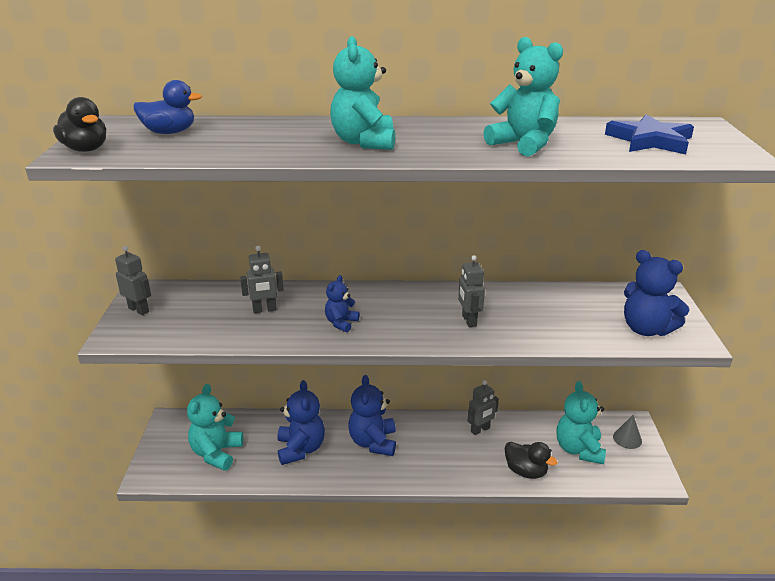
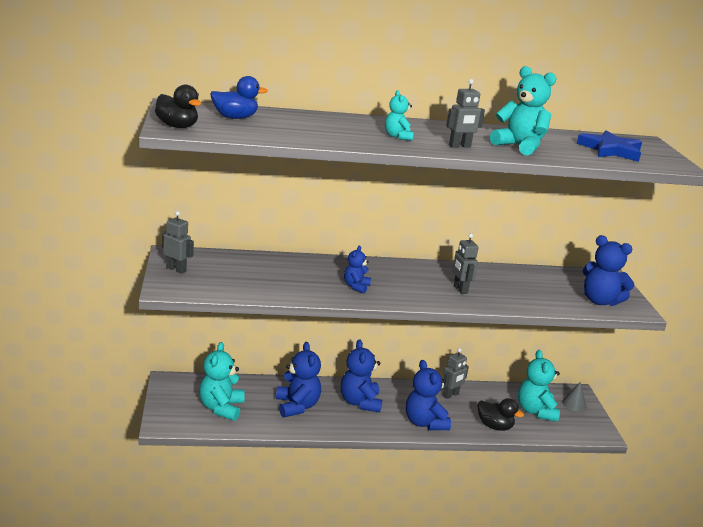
camera: 10 degrees left, 5 degrees down
grey robot [240,246,284,313] -> grey robot moved to [446,79,485,148]
turquoise teddy bear [330,36,395,150] -> turquoise teddy bear [385,90,414,141], size x0.57
none -> blue teddy bear [406,360,451,430]

